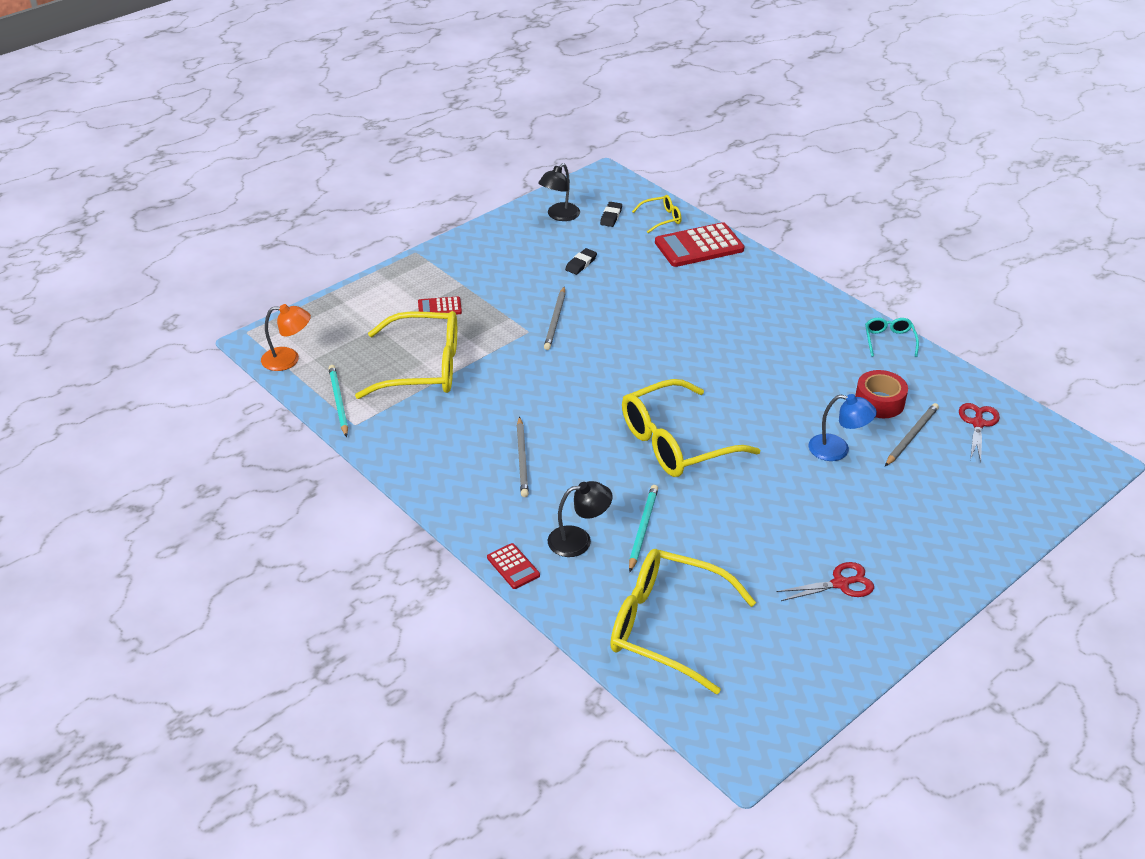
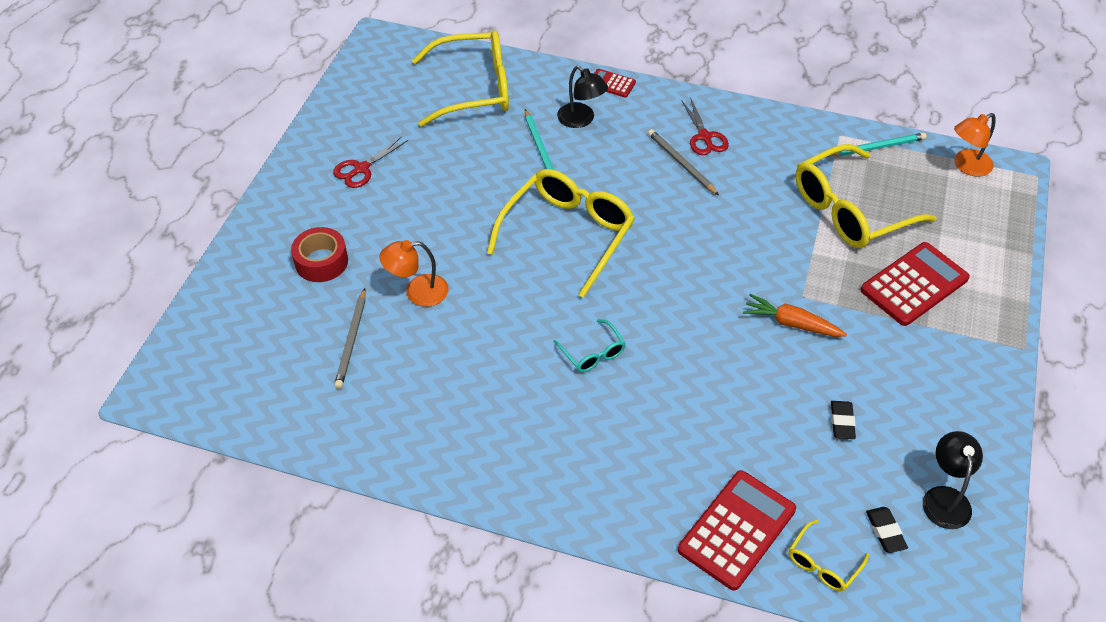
camera: 150 degrees right, 10 degrees up
turquoise pencil [328,365,348,437] -> turquoise pencil turned 60 degrees counterclockwise [829,133,926,157]
red calculator [418,296,462,315] -> red calculator [861,242,970,326], size x1.97
grey pencil [544,287,565,350] -> orange carrot [743,294,847,337]
black lamp [548,481,613,557] -> black lamp turned 90 degrees counterclockwise [557,66,608,128]
blue lamp [808,394,877,461] -> orange lamp [379,240,449,307]
red tape [855,370,908,418] -> red tape moved to [291,227,348,282]
turquoise glasses [865,318,919,357] -> turquoise glasses moved to [553,319,626,372]
red scissors [959,403,1000,462] -> red scissors moved to [681,99,729,155]

